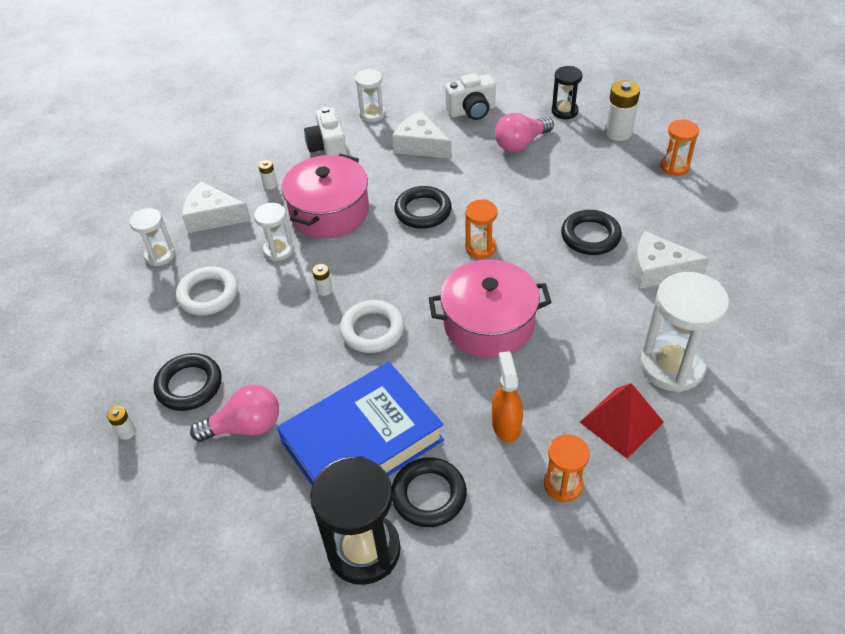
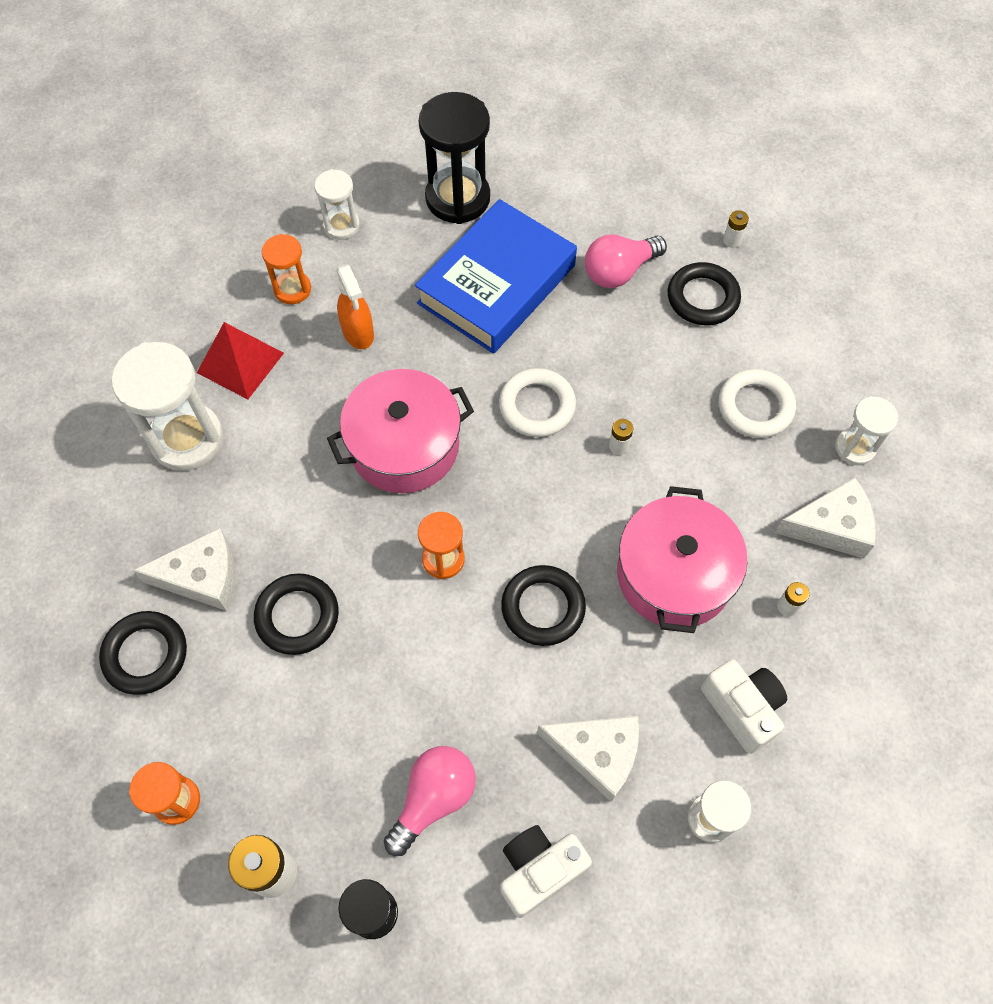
camera: 160 degrees right, 15 degrees up
white hourglass [254,203,294,261] -> white hourglass moved to [314,169,360,240]
black ring [392,457,467,527] -> black ring moved to [99,611,187,695]

